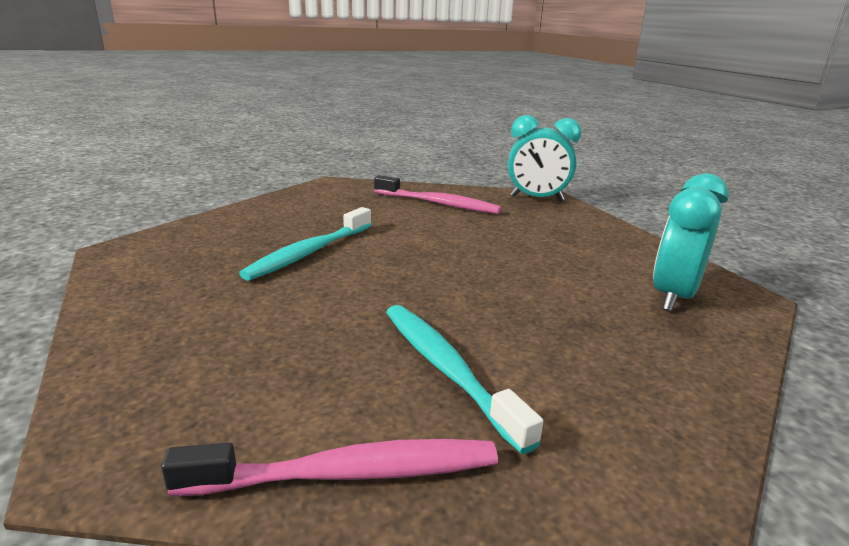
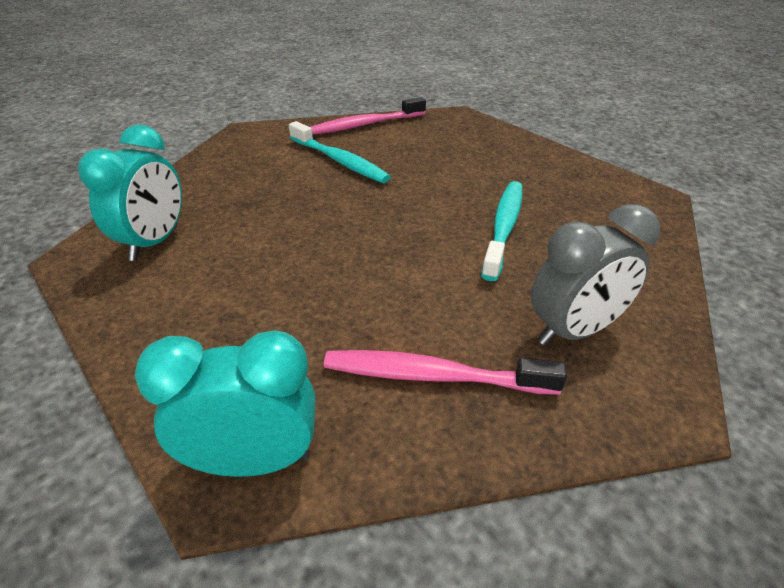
camera: 165 degrees right, 15 degrees up
none -> grey clock [531,204,660,346]

